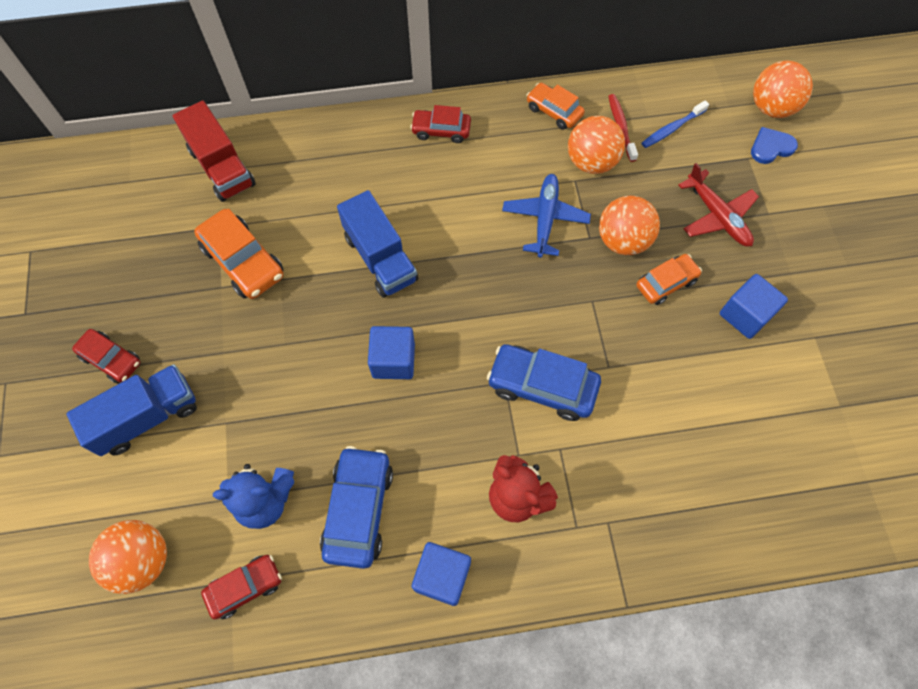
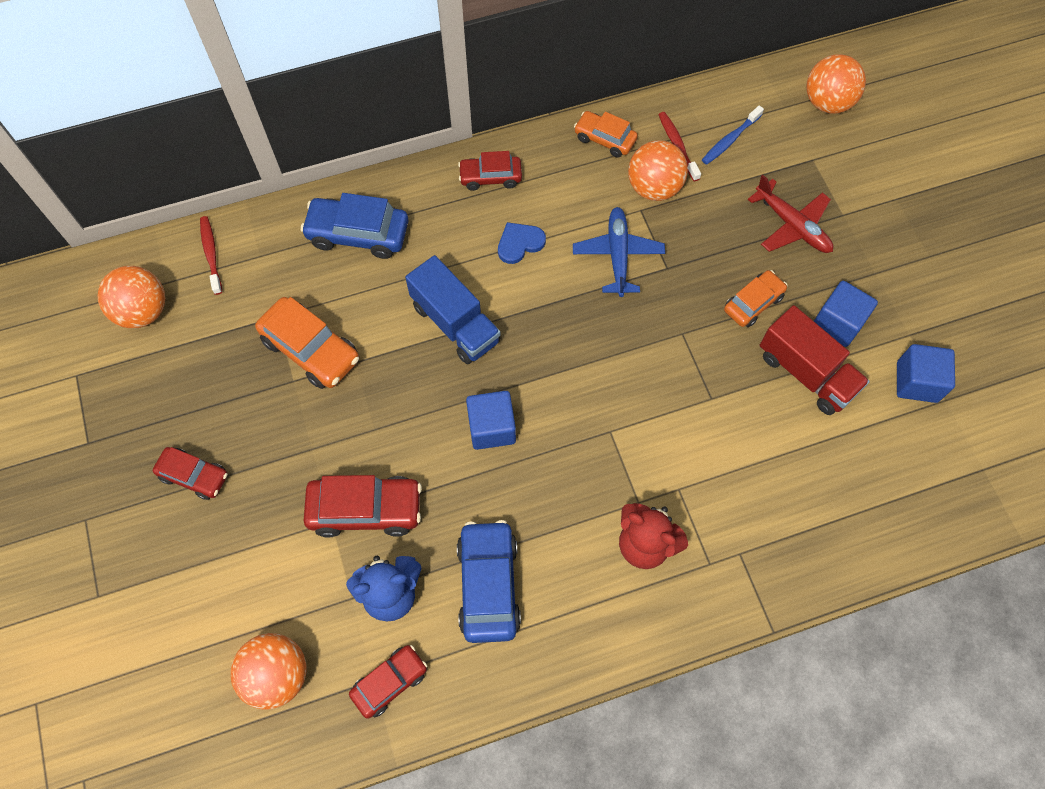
camera: 10 degrees left, 0 degrees up
blue truck [66,364,197,456] -> none
red truck [172,100,256,202] -> red truck moved to [760,305,870,415]
blue cube [412,542,471,606] -> blue cube moved to [897,344,955,403]
blue car [487,344,601,421] -> blue car moved to [301,193,408,259]
orange ball [599,196,660,256] -> orange ball moved to [98,266,165,328]
blue heart [751,127,798,164] -> blue heart moved to [498,222,546,264]
none -> red toothbrush [200,216,222,295]
none -> red car [304,475,422,538]

